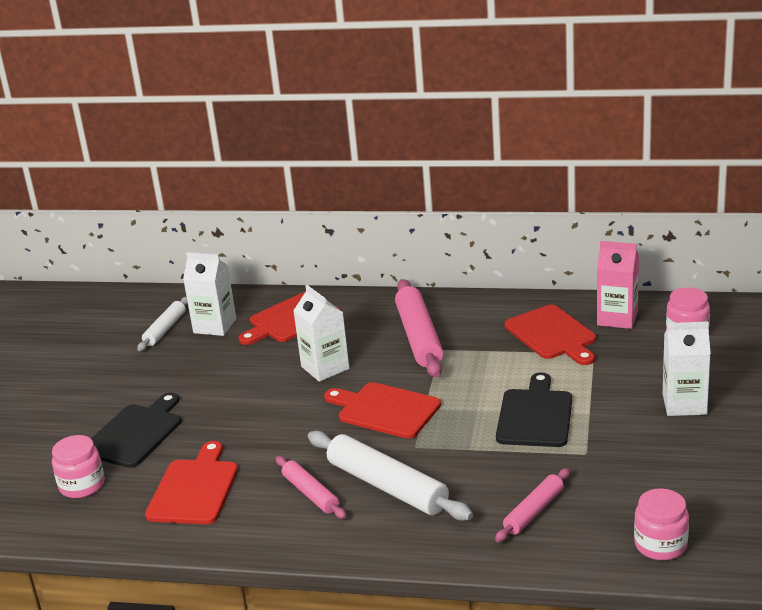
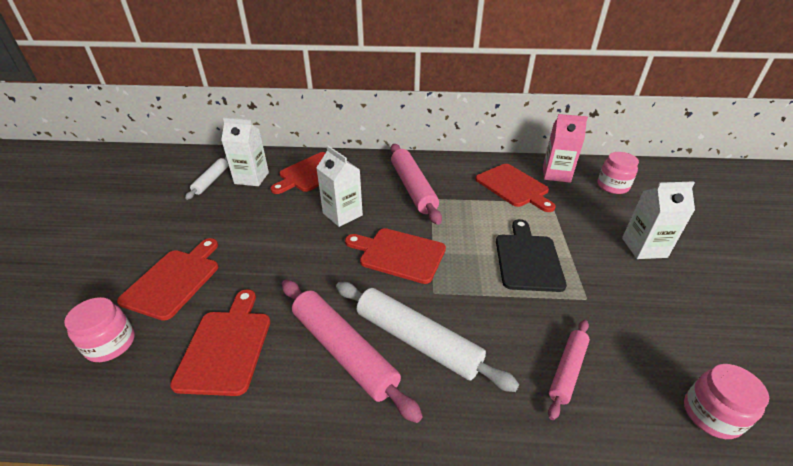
camera: 10 degrees left, 10 degrees up
black cutting board [91,393,181,468] -> red cutting board [117,238,219,321]
pink rolling pin [275,456,346,519] -> pink rolling pin [282,280,423,423], size x1.74

